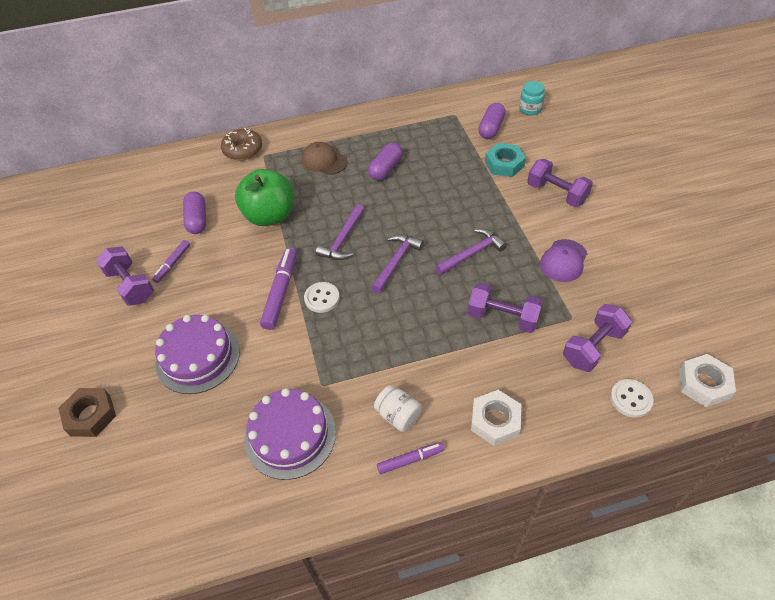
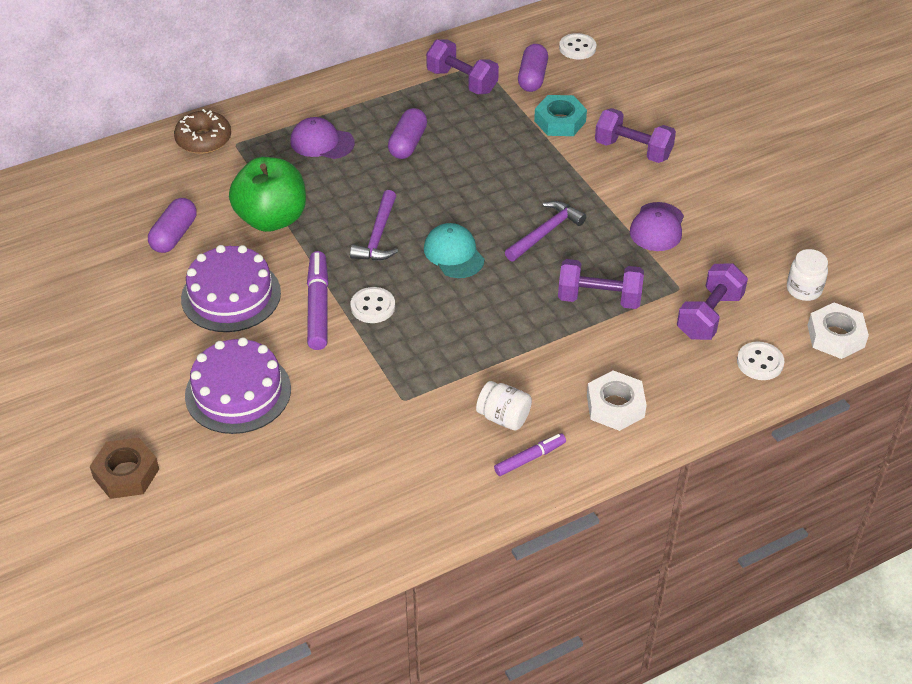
camera: 15 degrees left, 5 degrees down
purple dumbbell [96,246,154,306] -> purple dumbbell moved to [426,39,499,94]
purple marker [152,240,190,283] -> none
purple capsule [183,192,206,234] -> purple capsule turned 45 degrees clockwise [148,198,197,253]
purple cake [244,388,336,480] -> purple cake moved to [181,245,281,332]
brown cap [302,142,348,175] -> purple cap [290,117,355,159]
purple hammer [371,234,424,294] -> turquoise cap [424,223,485,278]
turquoise jar [519,81,545,115] -> white button [559,33,597,60]
none -> white jar [787,249,828,301]

